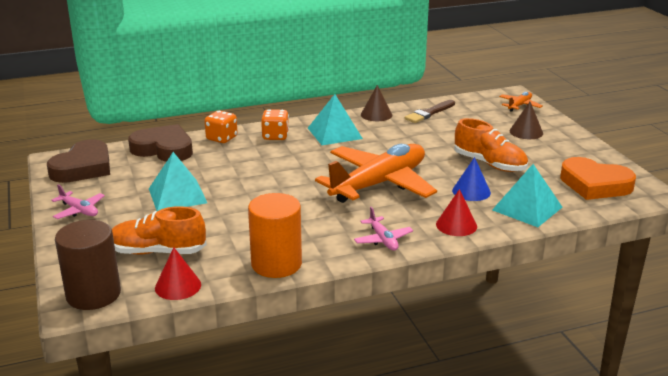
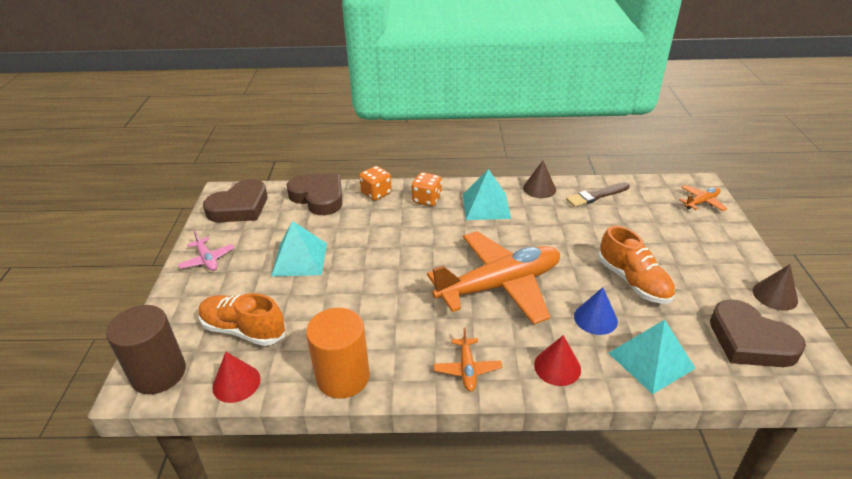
camera: 20 degrees right, 10 degrees up
pink plane [354,207,413,251] -> orange plane [434,327,502,392]
brown cone [510,102,543,139] -> brown cone moved to [753,264,798,311]
orange heart [560,157,636,200] -> brown heart [710,299,806,367]

